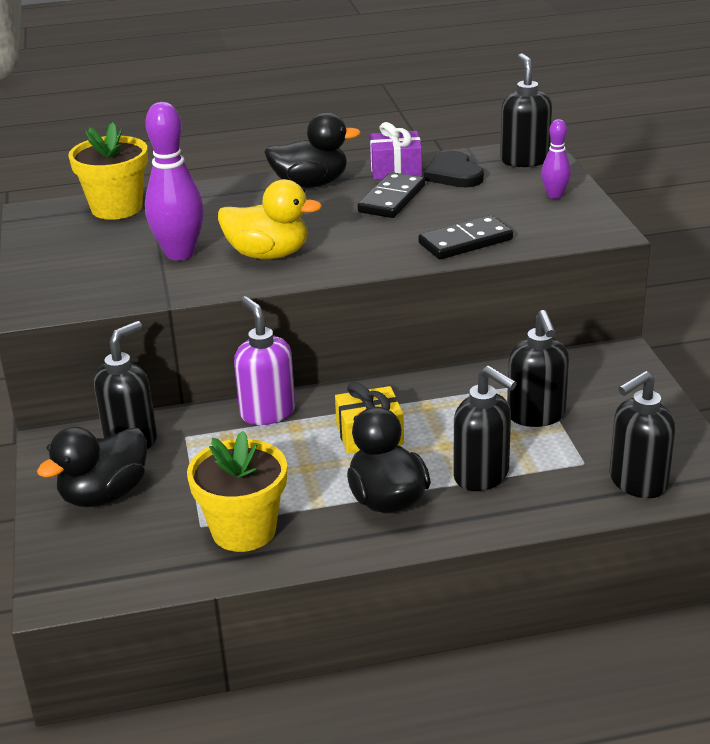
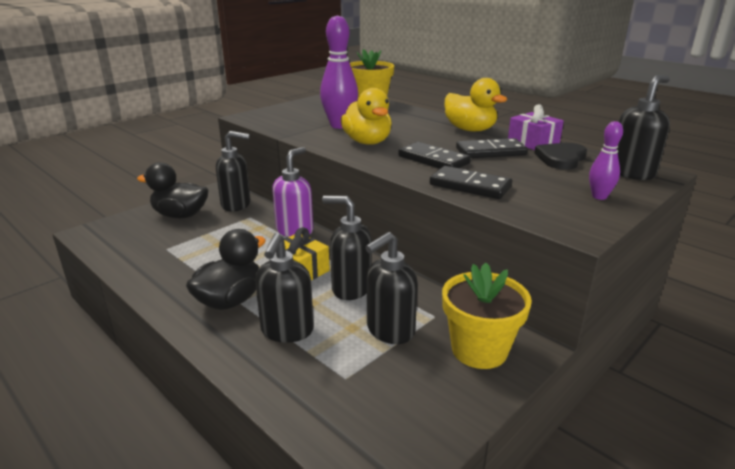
camera: 55 degrees right, 5 degrees down
yellow flower pot [187,431,287,552] -> yellow flower pot moved to [442,263,532,369]
black duck [264,112,361,188] -> yellow duck [444,78,508,132]
black soap dispenser [609,371,675,498] -> black soap dispenser moved to [322,196,372,300]
none -> black domino [399,142,471,169]

